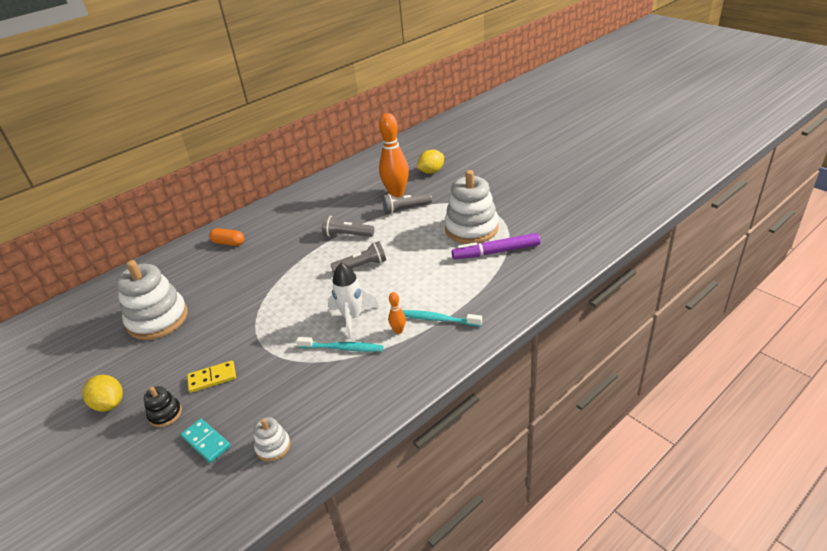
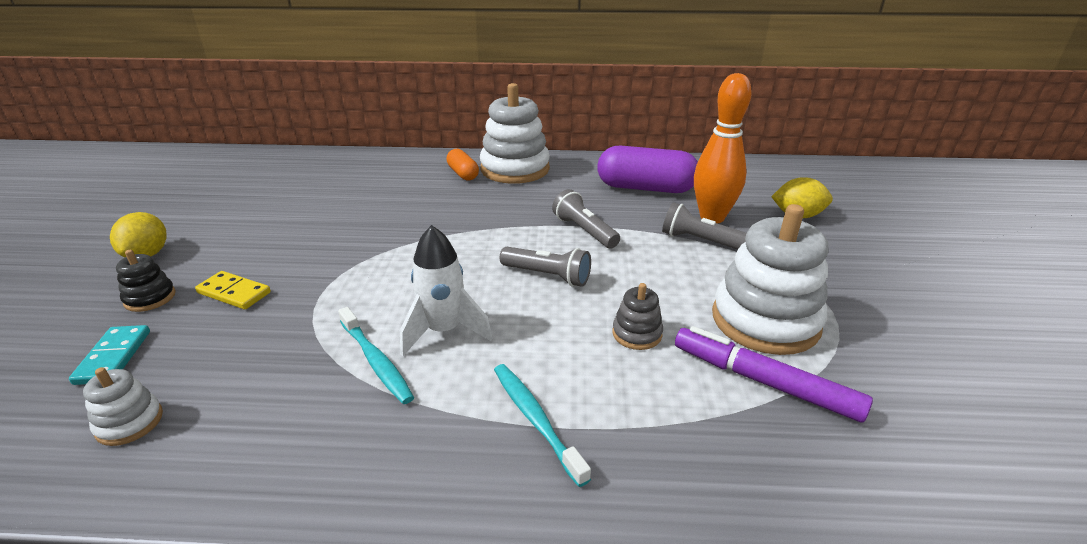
camera: 40 degrees right, 5 degrees down
white stacking toy [116,260,188,340] -> white stacking toy moved to [480,83,550,184]
orange bowling pin [388,292,406,334] -> none
none -> purple capsule [597,146,698,193]
none -> grey stacking toy [612,283,663,350]

